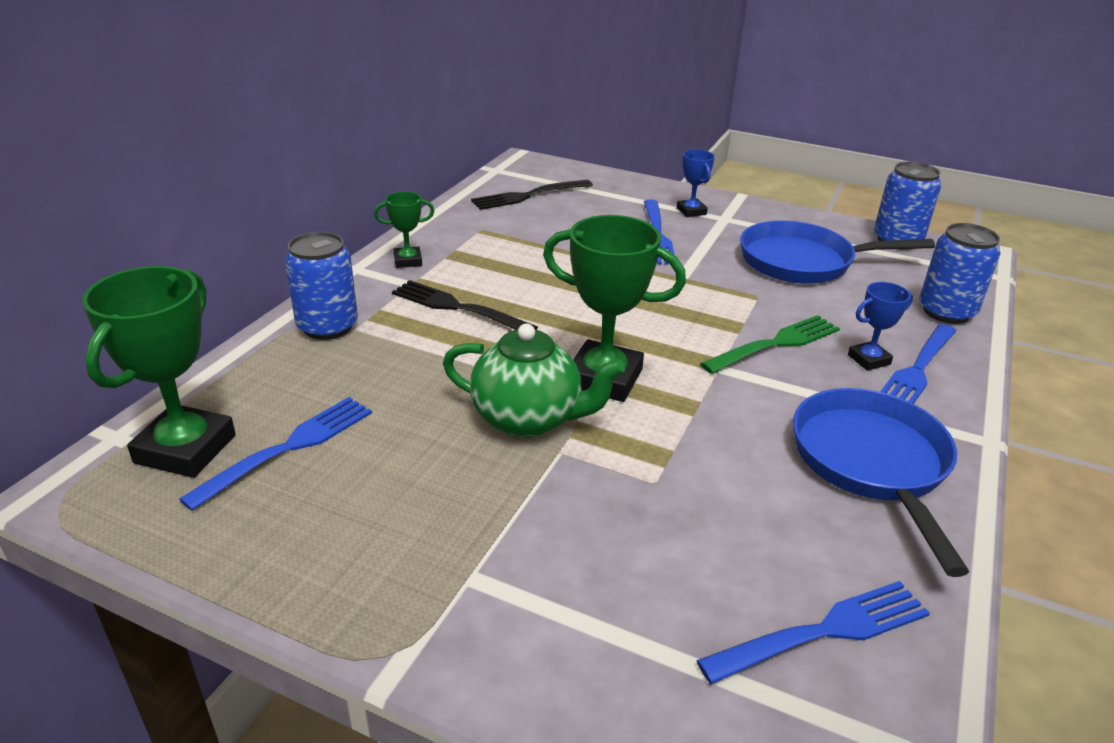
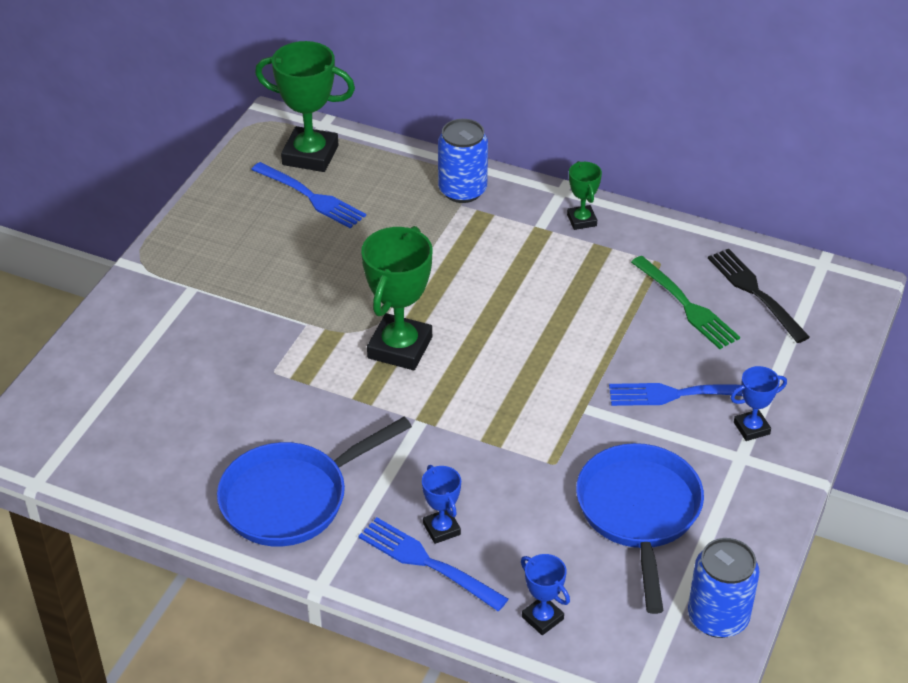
camera: 90 degrees right, 10 degrees up
black fork [392,280,538,330] -> none
green teapot [443,324,625,438] -> none
blue fork [696,581,930,684] -> none
green fork [700,315,840,374] -> green fork moved to [631,256,740,349]
blue pan [793,388,969,577] -> blue pan turned 150 degrees clockwise [217,417,412,546]
blue can [919,223,1000,324] -> blue trophy [521,554,570,635]

